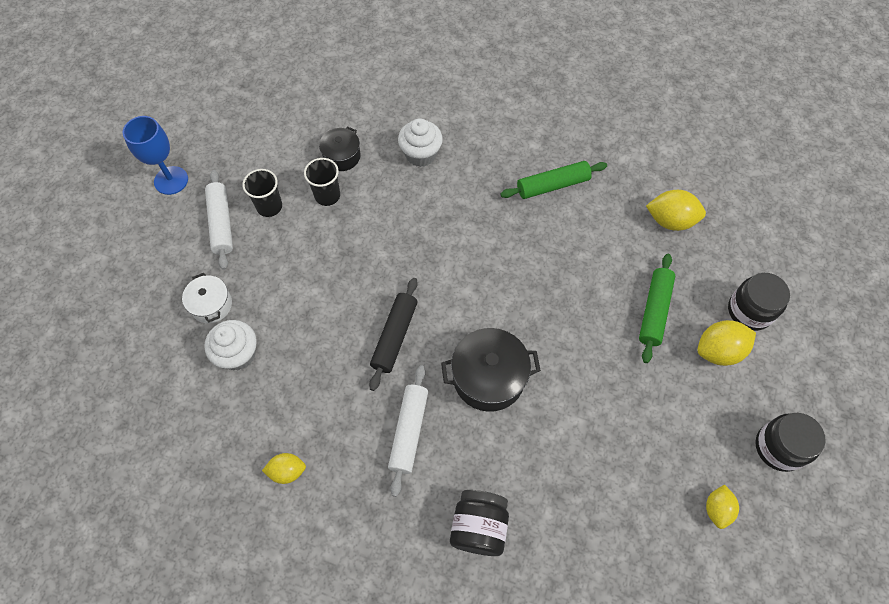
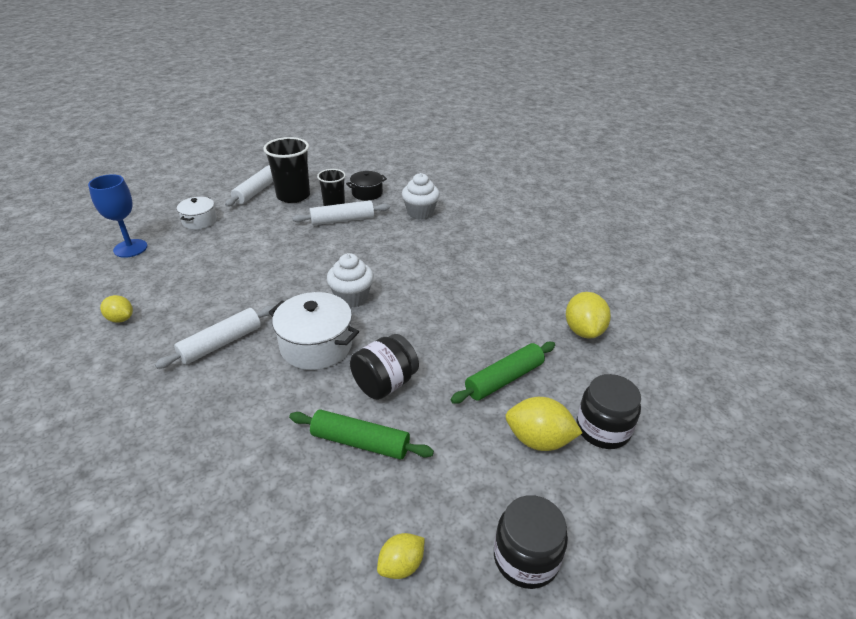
camera: 35 degrees right, 25 degrees down
blue goblet [123,116,188,195] -> blue goblet moved to [88,174,148,258]
white cupcake [204,320,257,371] -> white cupcake moved to [327,253,374,308]
black cup [242,169,282,217] -> black cup [263,137,310,203], size x1.60
black rolling pin [369,278,418,391] -> none
black pot [441,328,541,412] -> white pot [268,292,359,370]
black jar [450,490,509,556] -> black jar moved to [350,334,419,400]
green rolling pin [500,161,607,199] -> green rolling pin moved to [289,409,434,459]
yellow lemon [646,190,706,231] -> yellow lemon turned 45 degrees clockwise [566,292,611,338]
none -> white rolling pin [292,200,390,226]

